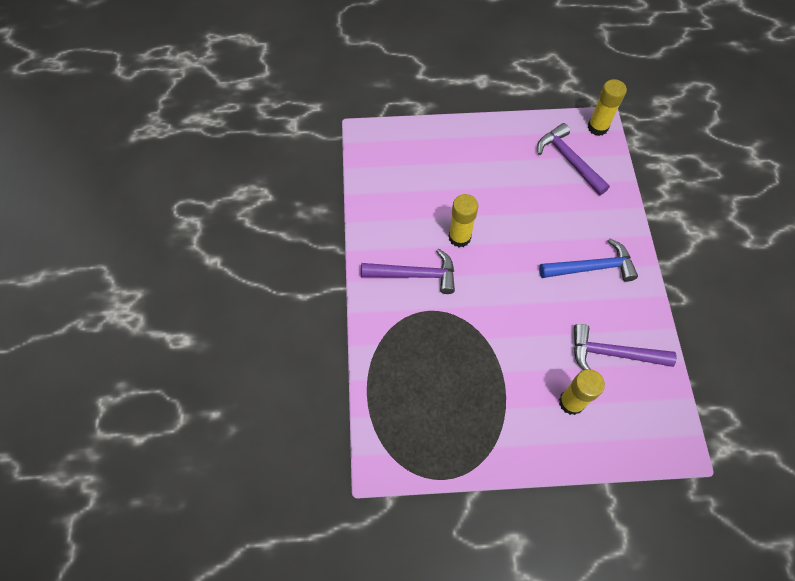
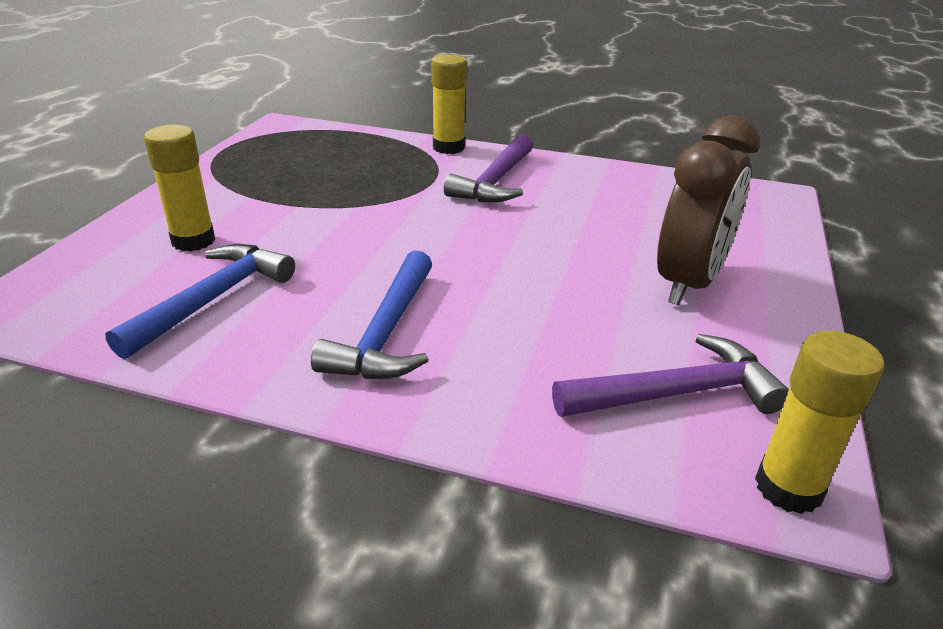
camera: 110 degrees right, 30 degrees down
yellow glue stick [448,194,478,247] -> yellow glue stick moved to [431,54,467,154]
purple hammer [574,324,677,370] -> blue hammer [105,244,295,359]
none -> brown clock [657,115,760,305]

